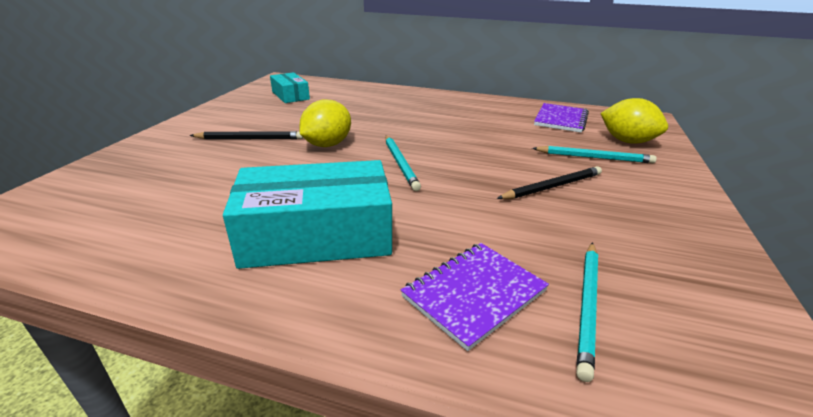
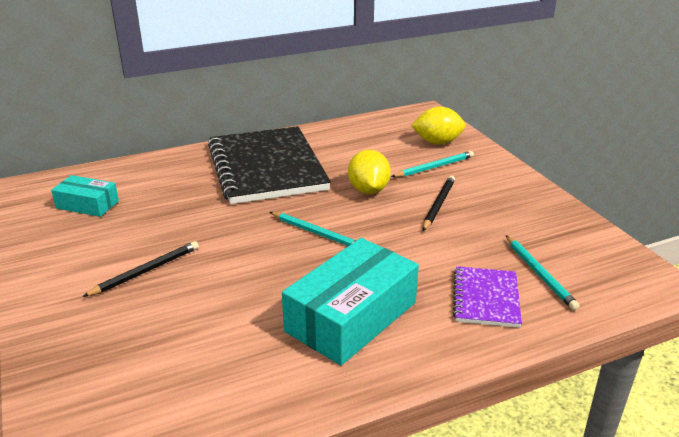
camera: 40 degrees left, 0 degrees up
yellow lemon [300,99,351,147] -> yellow lemon moved to [348,150,391,194]
purple notebook [534,103,589,133] -> none
none -> black notebook [208,126,331,204]

